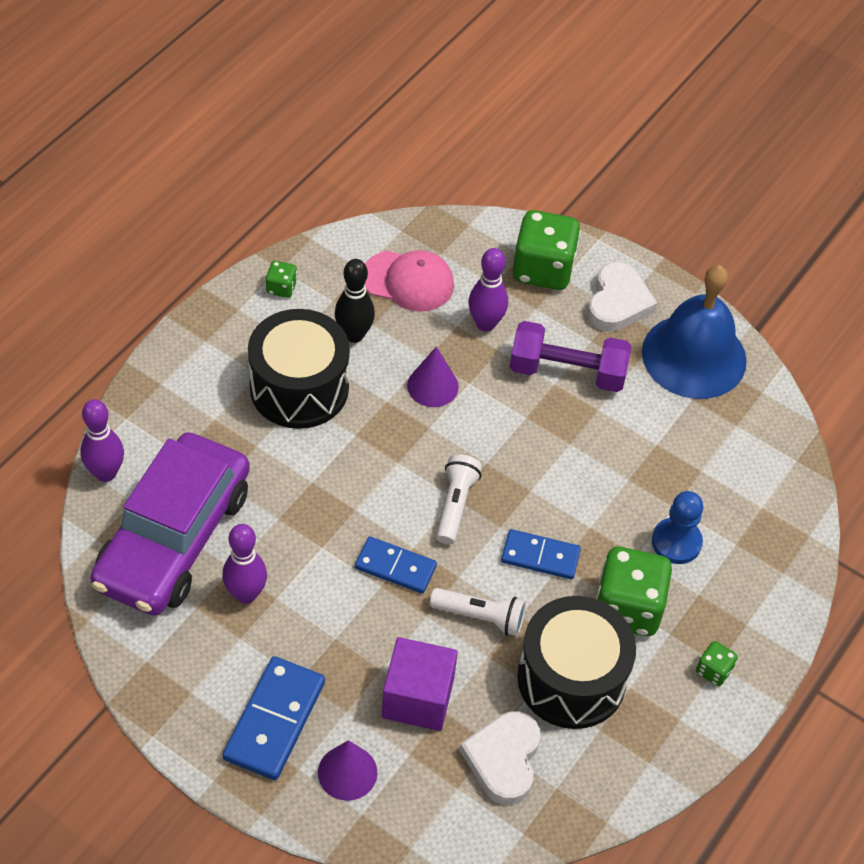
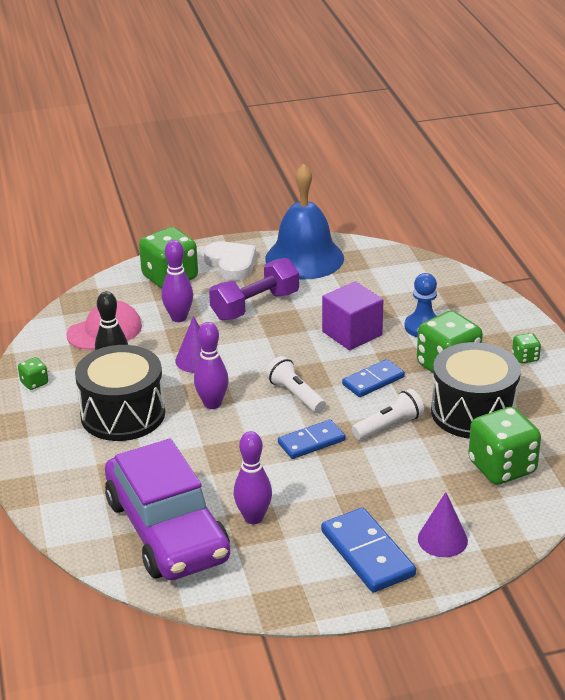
camera: 45 degrees left, 20 degrees down
purple bowling pin [80,399,124,482] -> purple bowling pin moved to [194,322,229,409]
purple cube [382,637,458,731] -> purple cube moved to [322,281,383,350]
white heart [459,711,541,805] -> green dice [468,407,541,485]

